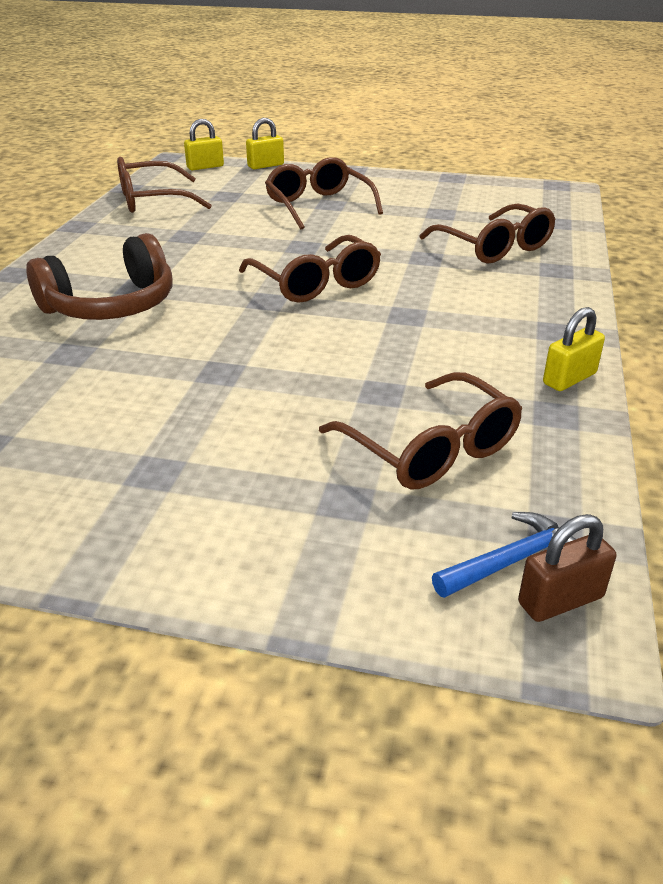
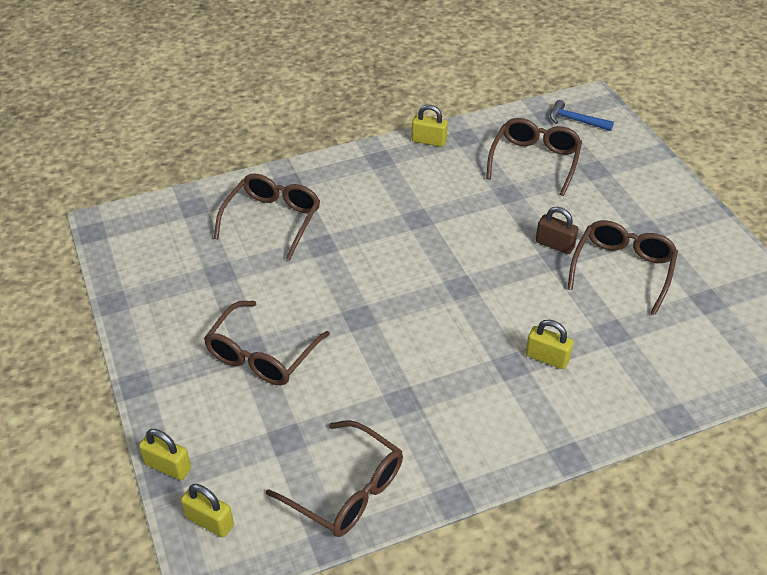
camera: 125 degrees left, 10 degrees up
brown headphones [26,233,173,320] -> yellow padlock [526,320,573,369]
brown glasses [239,235,381,303] -> brown glasses moved to [567,220,678,315]
brown padlock [518,514,616,622] -> brown padlock moved to [536,207,578,254]

